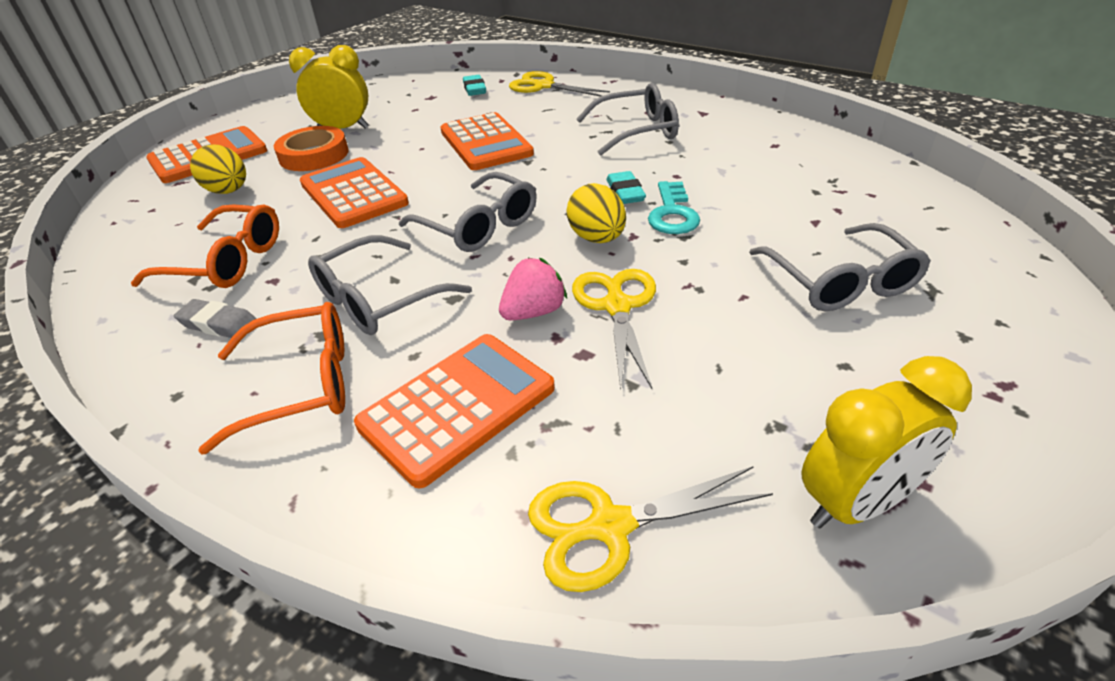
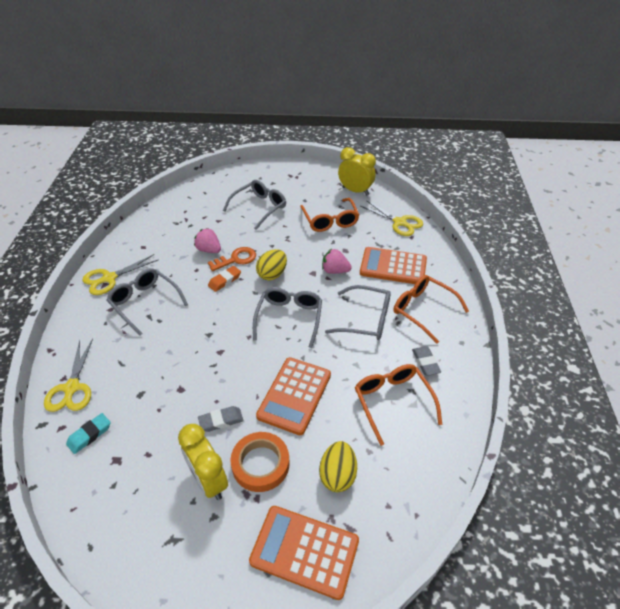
camera: 125 degrees left, 5 degrees up
orange calculator [441,112,534,170] -> none
yellow scissors [572,269,656,390] -> yellow scissors moved to [83,254,159,295]
turquoise eraser [607,171,646,204] -> orange eraser [208,266,241,292]
turquoise key [648,181,700,234] -> orange key [208,247,256,271]
none -> pink strawberry [194,228,221,253]
none -> grey eraser [198,406,243,432]
none -> orange glasses [300,198,359,232]

